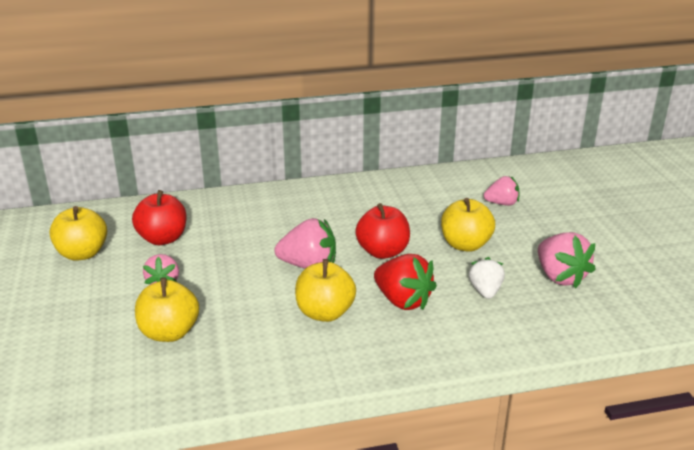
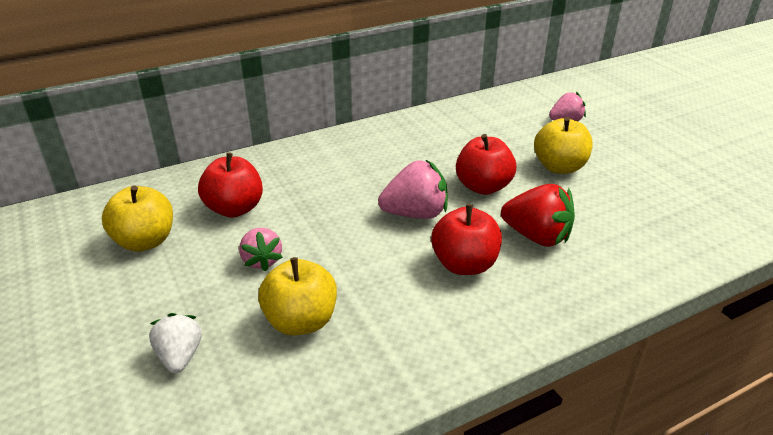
camera: 15 degrees left, 5 degrees up
yellow apple [295,259,356,322] -> red apple [431,204,502,275]
white strawberry [469,257,505,299] -> white strawberry moved to [149,313,201,373]
pink strawberry [538,232,596,288] -> none

